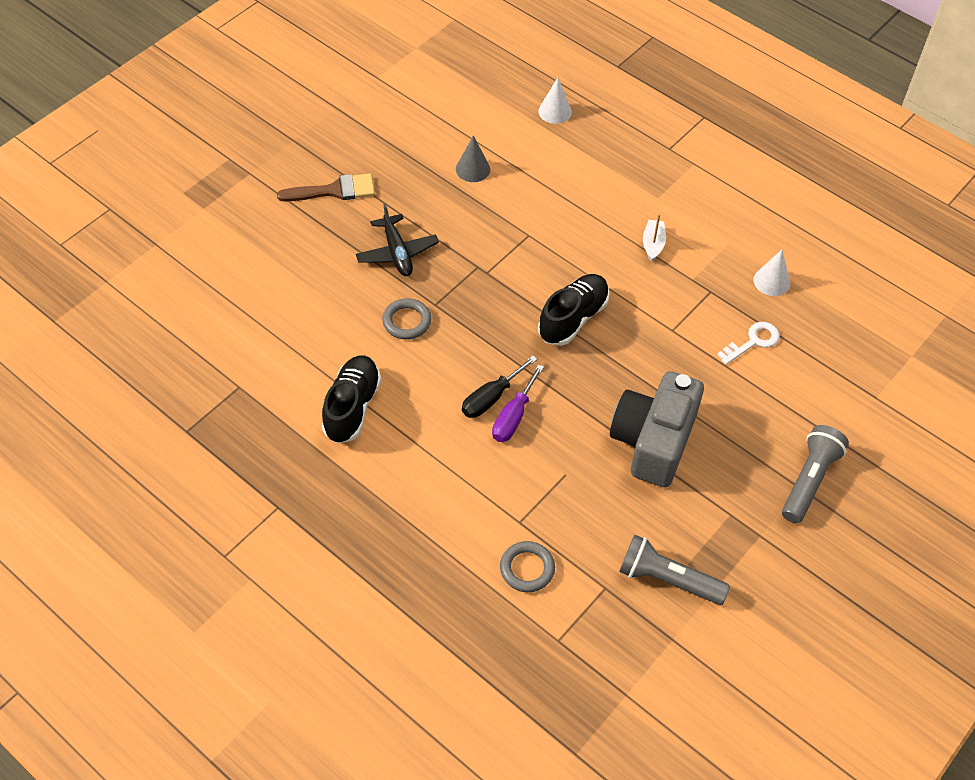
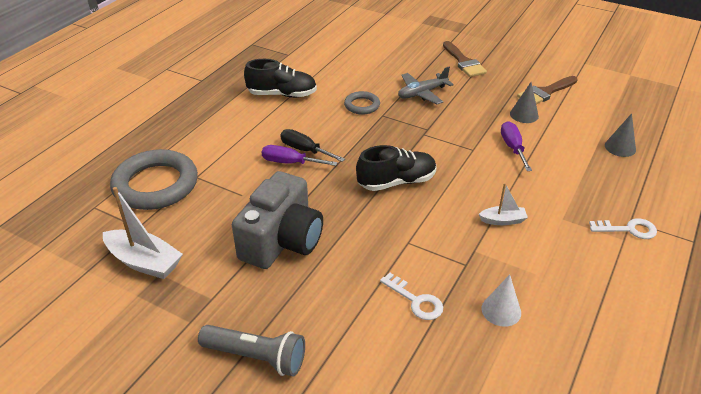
camera: 80 degrees right, 15 degrees down
black plane [356,204,439,276] -> grey plane [398,67,454,104]
grey ring [500,541,555,592] -> grey ring [110,149,198,210], size x2.03
white cone [538,78,572,124] -> grey cone [605,113,636,157]
black shoe [538,274,610,346] -> black shoe turned 45 degrees counterclockwise [356,145,436,191]
grey camera [610,371,704,487] -> grey camera turned 105 degrees clockwise [232,171,323,269]
grey flashlight [619,535,730,605] -> white boat [103,187,183,279]
none -> purple screwdriver [501,121,532,171]
none -> brown brush [517,76,578,104]
none -> white key [589,218,657,239]

